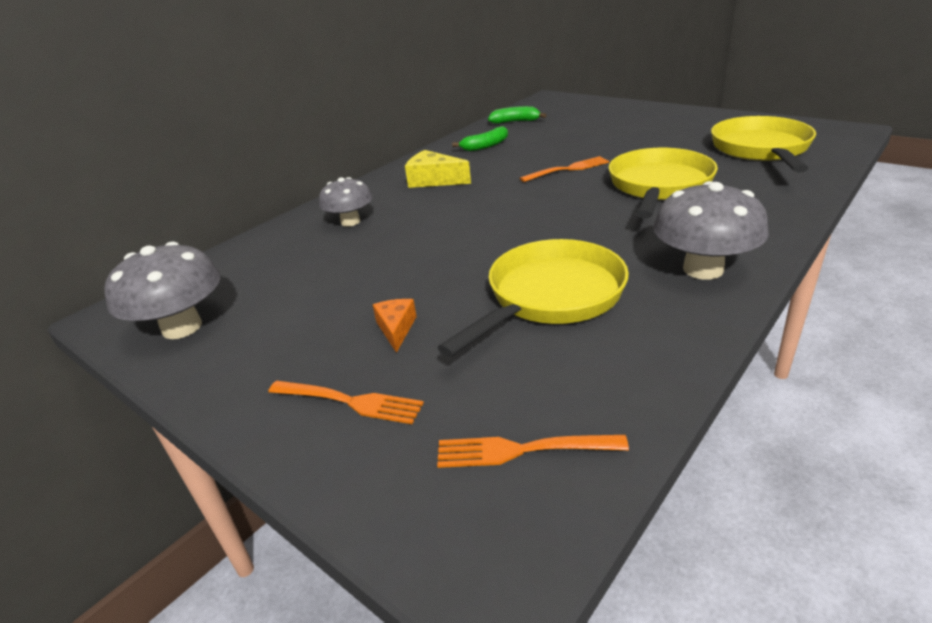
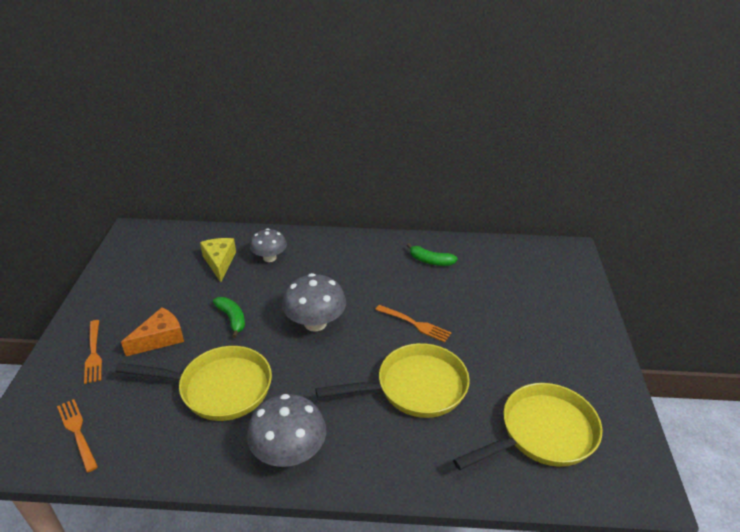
camera: 50 degrees right, 5 degrees up
grey mushroom [104,241,221,339] -> grey mushroom moved to [282,273,346,332]
orange cheese [373,299,417,353] -> orange cheese [121,307,184,356], size x1.58
yellow cheese [405,150,471,188] -> yellow cheese moved to [200,238,236,282]
green banana [488,106,546,124] -> green banana moved to [213,297,245,338]

